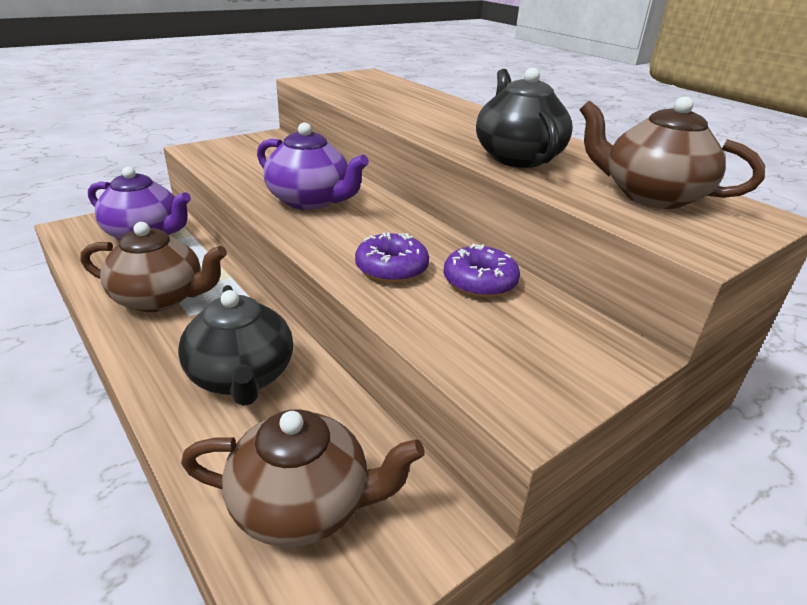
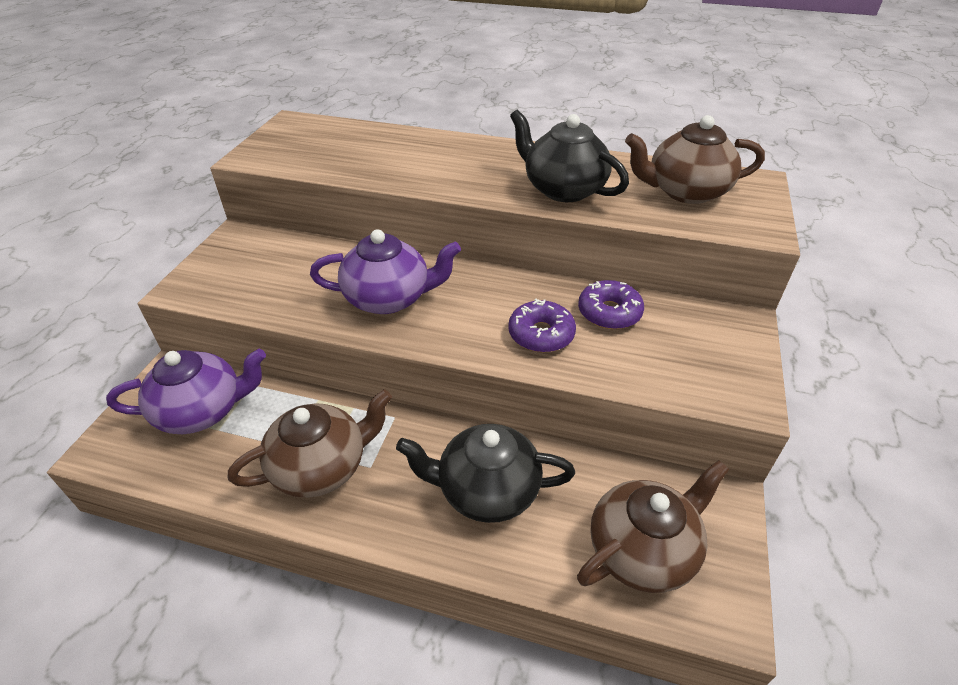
camera: 35 degrees left, 10 degrees up
black teapot [178,285,293,406] -> black teapot turned 150 degrees clockwise [396,424,575,523]

